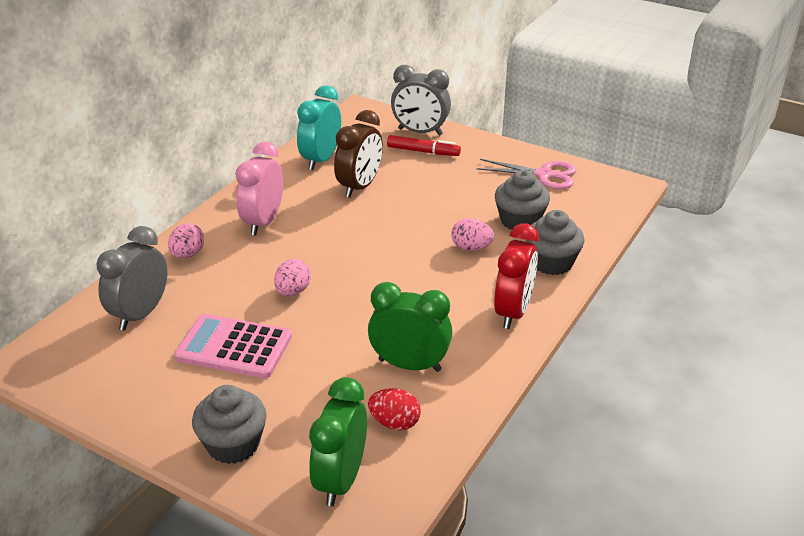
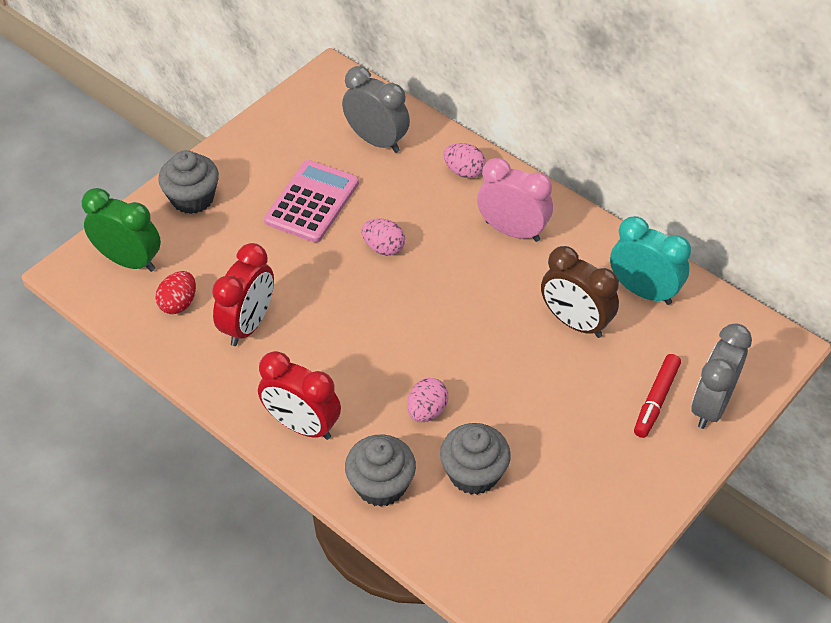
camera: 100 degrees right, 15 degrees up
green clock [368,282,452,372] -> red clock [212,243,274,346]
pink scissors [477,159,577,189] -> none

